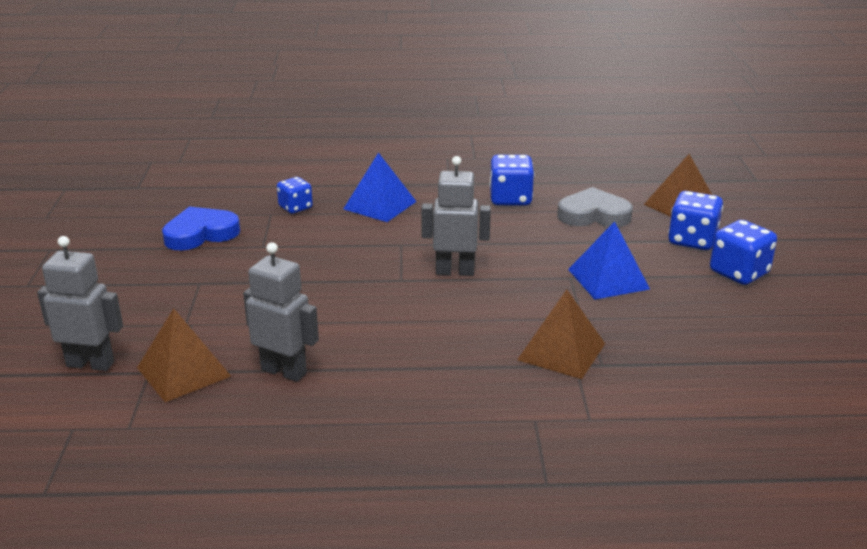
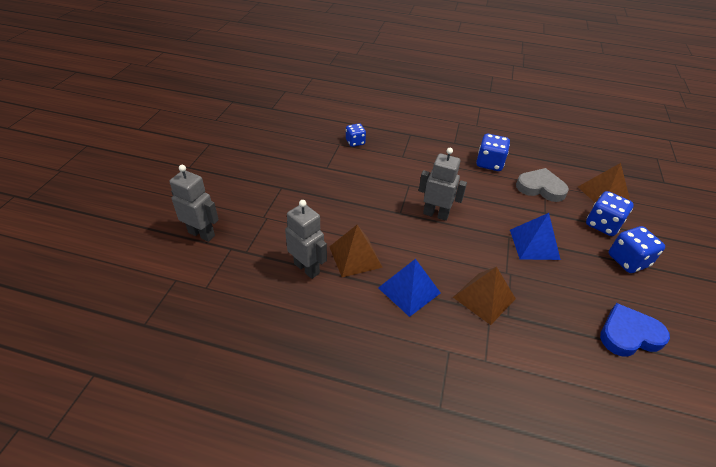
camera: 15 degrees right, 15 degrees up
brown pyramid [137,308,231,402] -> brown pyramid moved to [329,225,383,277]
blue heart [162,207,240,251] -> blue heart moved to [600,303,670,357]
blue pyramid [343,153,417,222] -> blue pyramid moved to [378,259,441,317]

